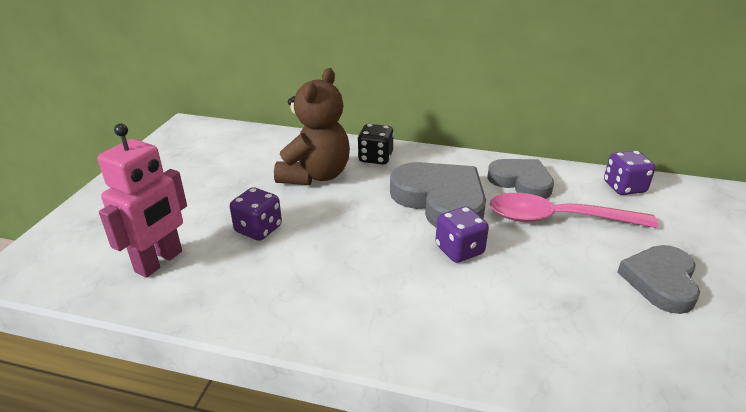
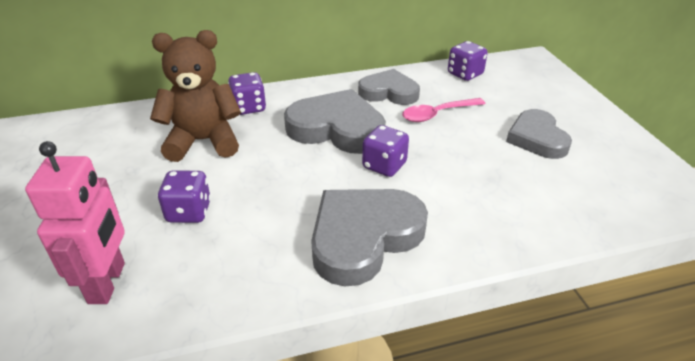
camera: 30 degrees left, 5 degrees up
brown teddy bear [274,68,350,185] -> brown teddy bear turned 90 degrees counterclockwise [150,30,241,162]
black dice [357,124,394,165] -> purple dice [228,72,266,115]
pink spoon [490,193,658,228] -> pink spoon [402,98,485,122], size x0.65
none -> grey heart [311,189,428,286]

